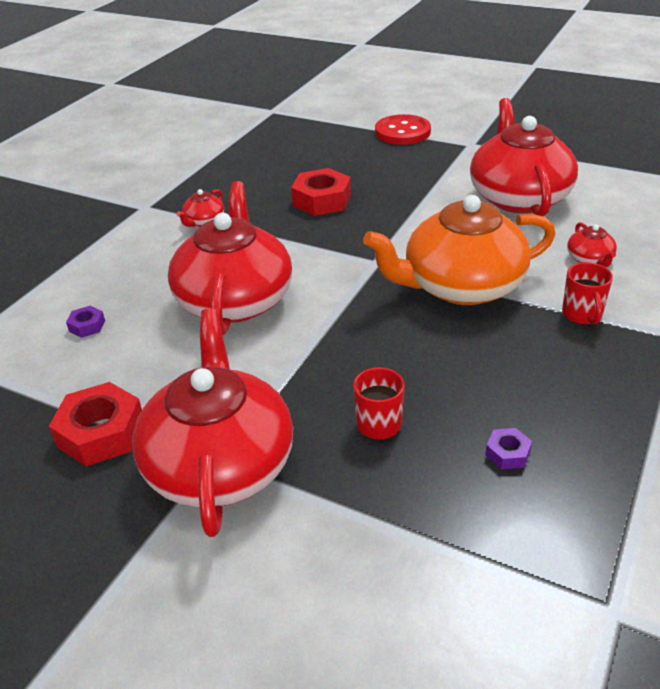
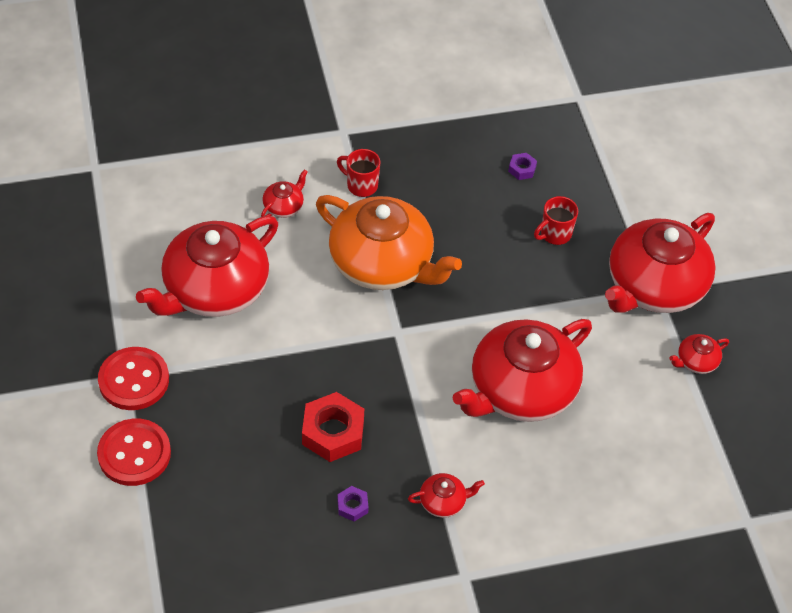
camera: 135 degrees left, 15 degrees up
red nut [49,382,142,466] -> red teapot [669,334,729,374]
purple nut [66,306,105,338] -> purple nut moved to [337,486,369,521]
red mug [562,262,613,325] -> red mug turned 105 degrees counterclockwise [337,149,380,197]
none -> red button [98,347,169,410]

